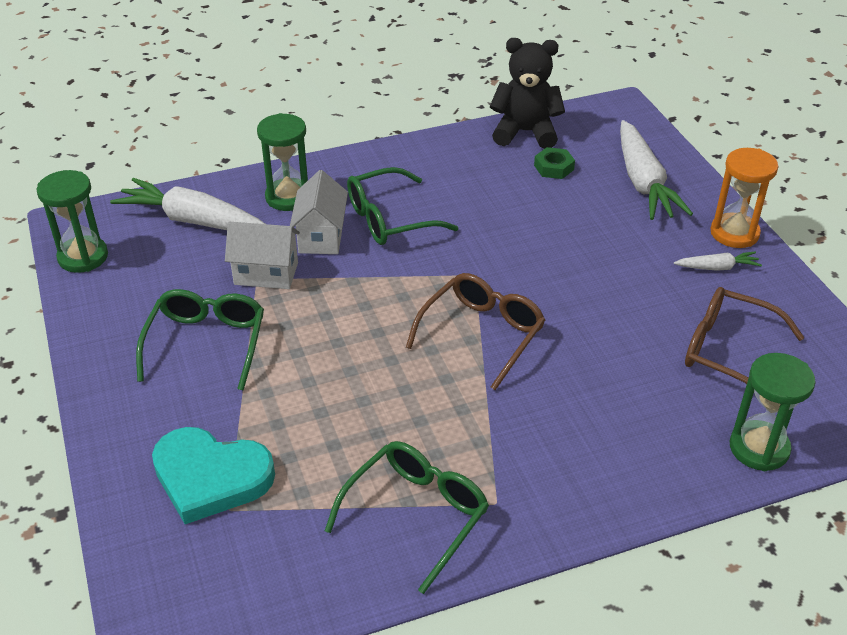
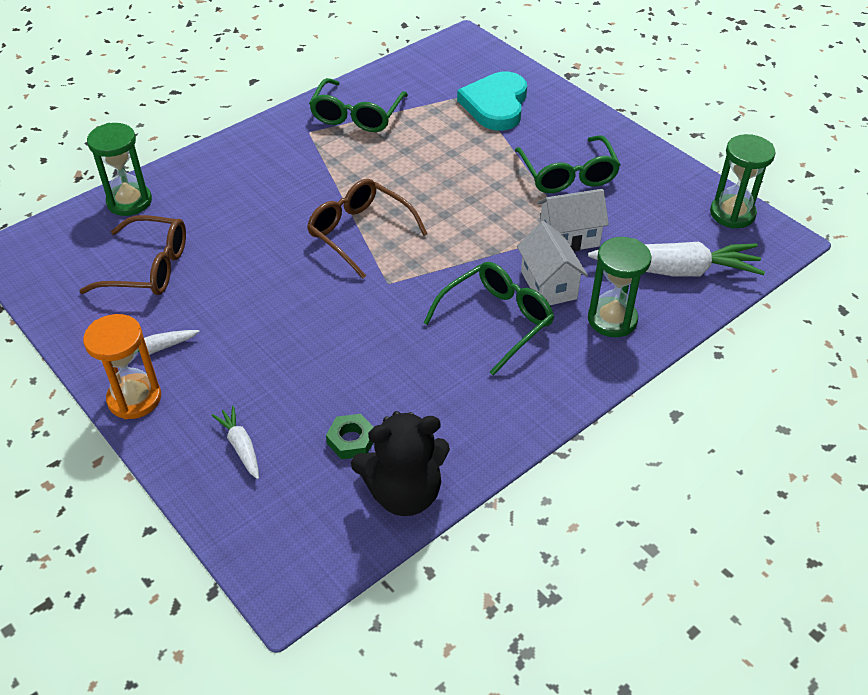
camera: 160 degrees right, 5 degrees up
turquoise heart [152,427,275,524] -> turquoise heart turned 75 degrees counterclockwise [457,72,527,131]
brown glasses [406,273,545,390] -> brown glasses turned 120 degrees clockwise [307,179,427,279]
white carrot [620,120,693,220] -> white carrot [211,406,259,479], size x0.48

